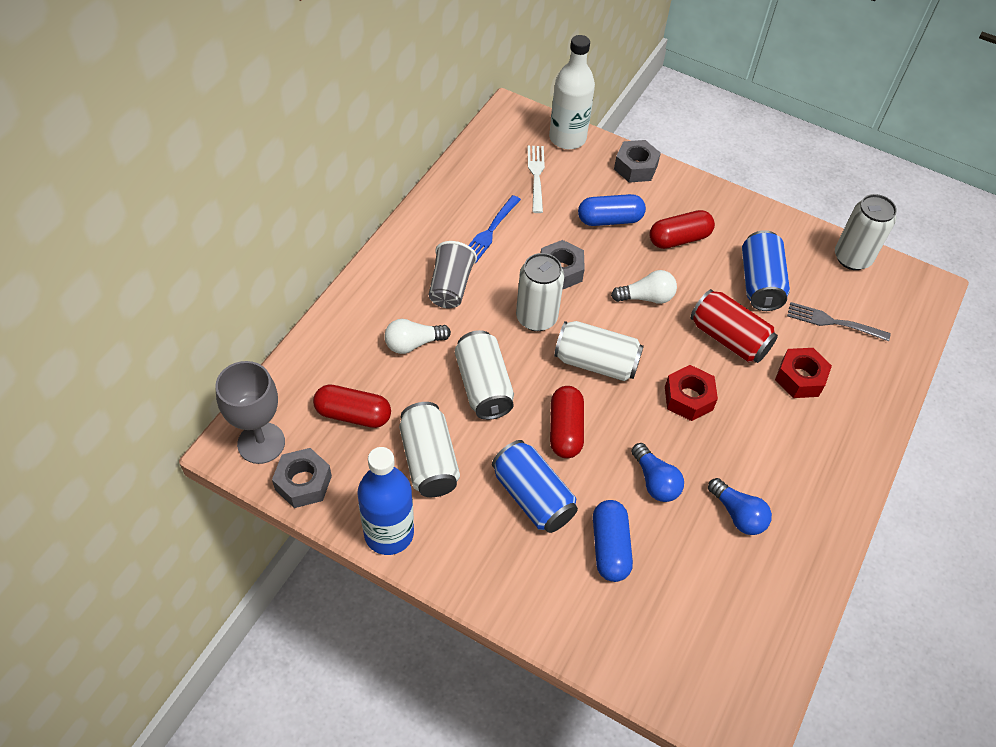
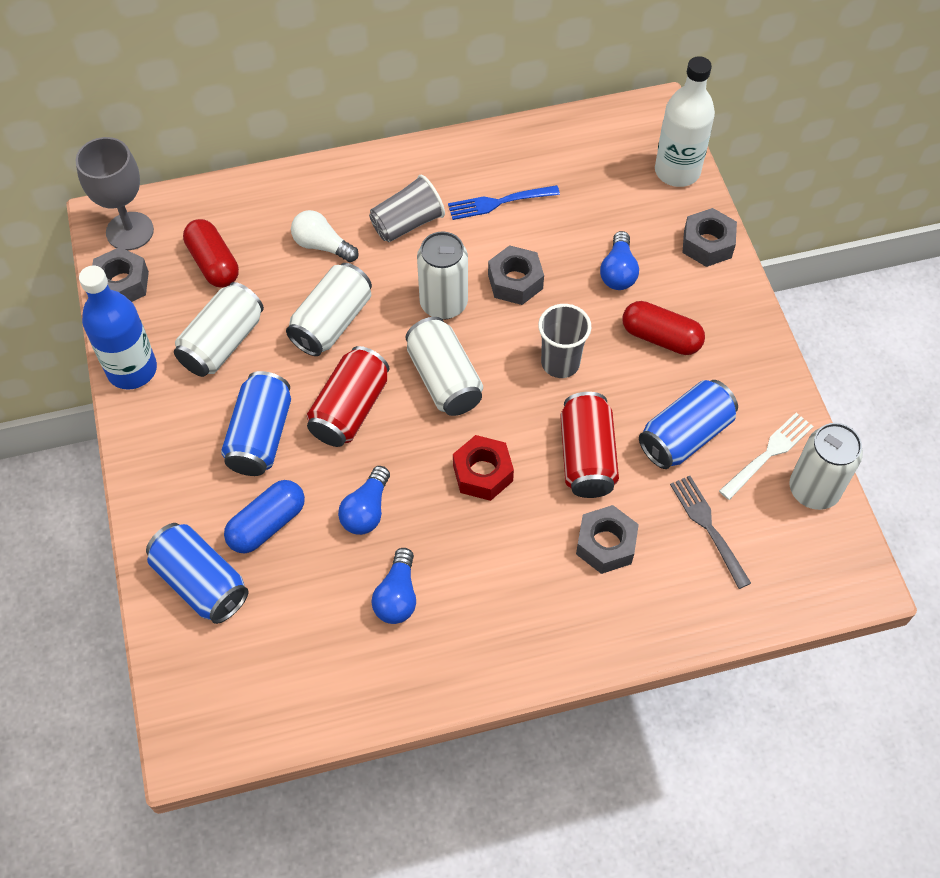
camera: 50 degrees right, 5 degrees up
white fork [528,146,545,213] -> white fork moved to [719,413,813,500]
red capsule [550,386,584,458] -> red can [307,346,389,447]
blue capsule [578,194,646,226] -> blue light bulb [600,231,639,290]
white light bulb [611,270,677,304] -> grey cup [538,304,591,378]
red nut [775,348,832,398] -> grey nut [576,505,639,574]
none -> blue can [146,523,248,624]

